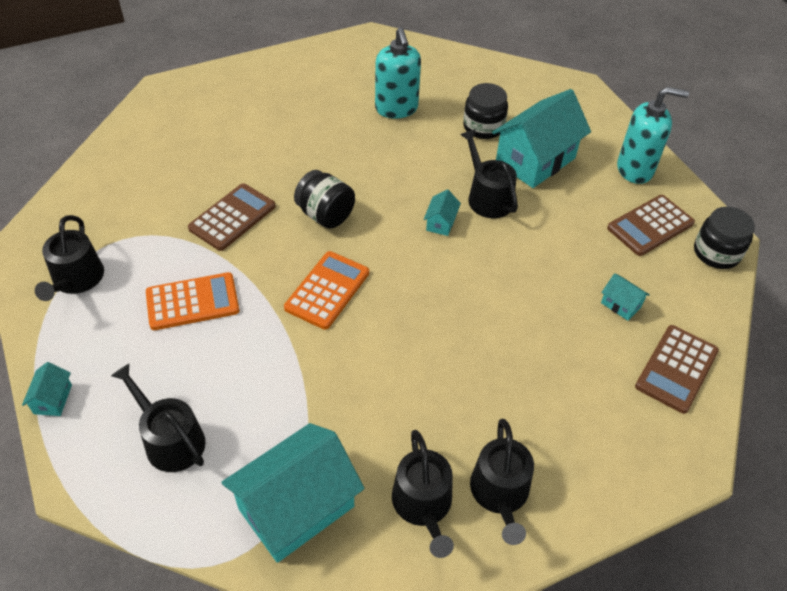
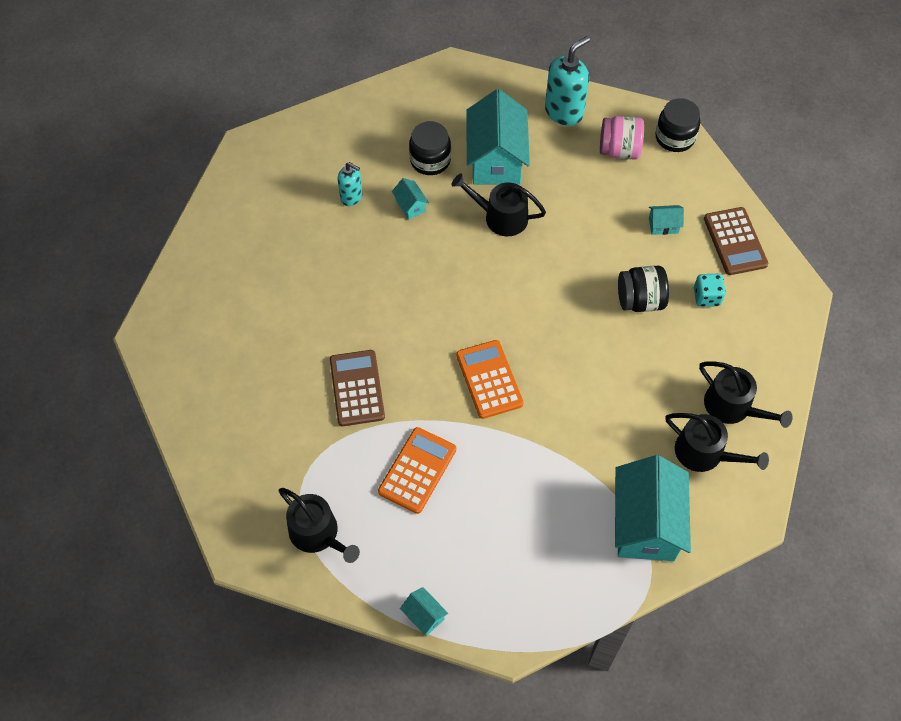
camera: 45 degrees left, 10 degrees up
black watering can [111,364,206,472] -> none
black jar [294,170,355,229] -> black jar moved to [618,266,669,312]
turquoise soap dispenser [375,27,421,119] -> turquoise soap dispenser [338,162,363,206], size x0.58
turquoise house [424,189,461,236] -> turquoise house moved to [392,178,429,220]
brown calculator [607,195,695,256] -> pink jar [600,116,644,160]
none -> turquoise dice [694,274,726,307]

